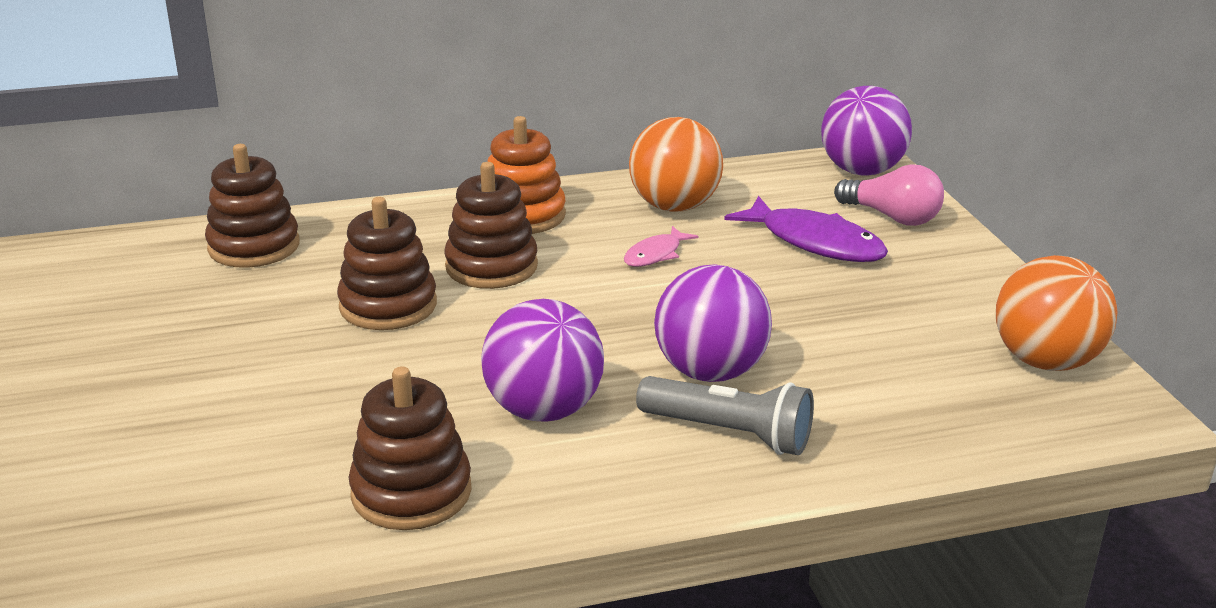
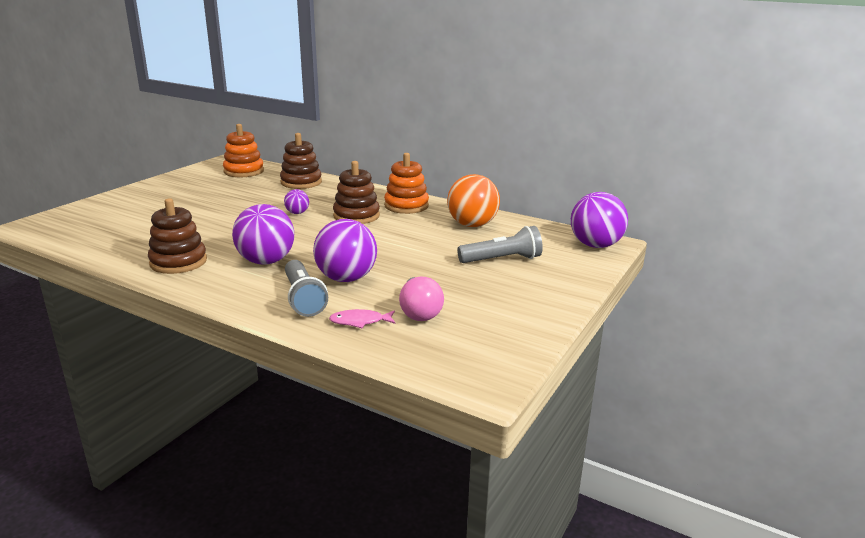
camera: 45 degrees right, 5 degrees down
brown stacking toy [337,197,437,330] -> purple ball [284,189,309,214]
pink fish [624,226,698,267] -> pink fish moved to [329,309,396,328]
purple fish [724,196,888,262] -> grey flashlight [457,226,543,263]
pink light bulb [834,164,944,226] -> pink light bulb moved to [399,277,444,321]
orange ball [996,255,1117,371] -> none
none -> orange stacking toy [223,124,264,177]

